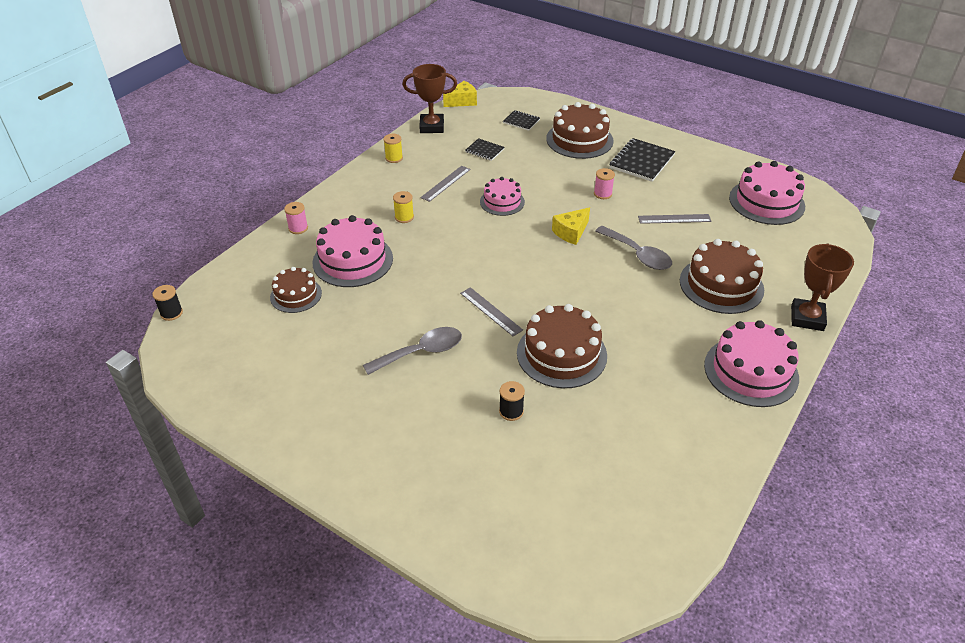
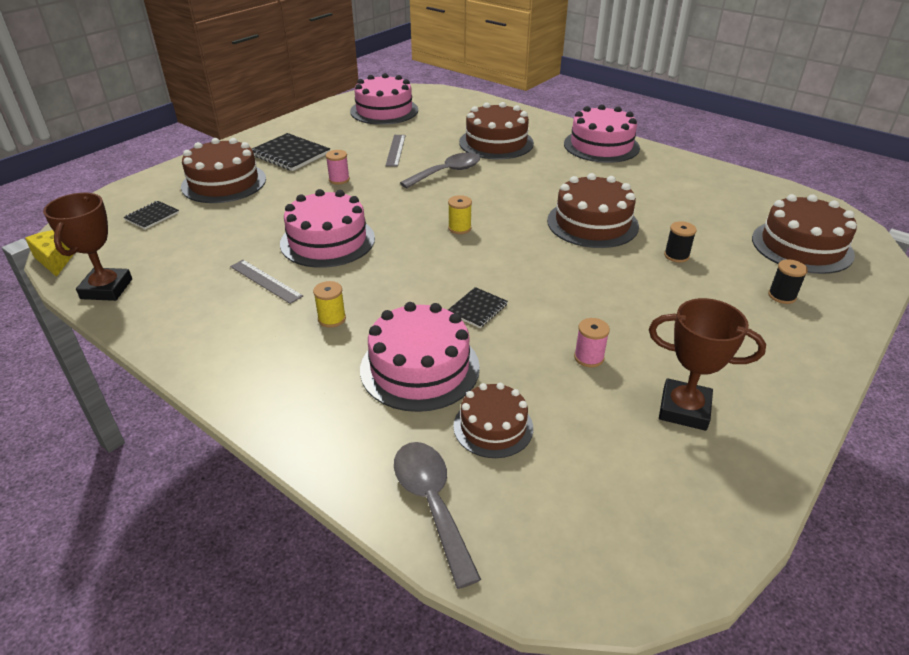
camera: 85 degrees left, 5 degrees down
black spool [152,285,183,321] -> black spool moved to [768,259,808,304]
pink spool [284,202,308,234] -> pink spool moved to [574,318,610,367]
grey spoon [363,327,462,375] -> grey spoon moved to [394,442,481,589]
yellow spool [383,134,403,163] -> yellow spool moved to [448,195,472,234]
grey ruler [460,287,523,336] -> none
black notebook [465,138,504,161] -> black notebook moved to [448,287,508,328]
pink cake [480,177,525,216] -> pink cake [280,189,375,268], size x1.64
yellow cheese [552,207,590,245] -> none
brown trophy [791,243,854,331] -> brown trophy moved to [649,298,766,431]
none -> brown cake [752,194,857,274]

